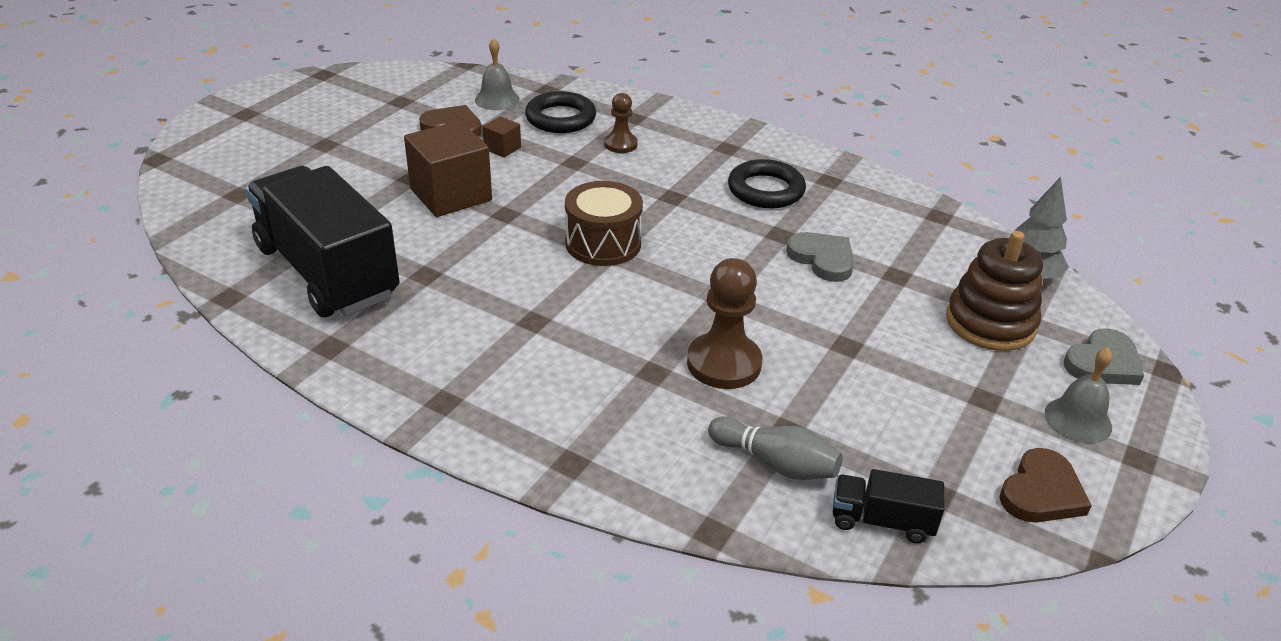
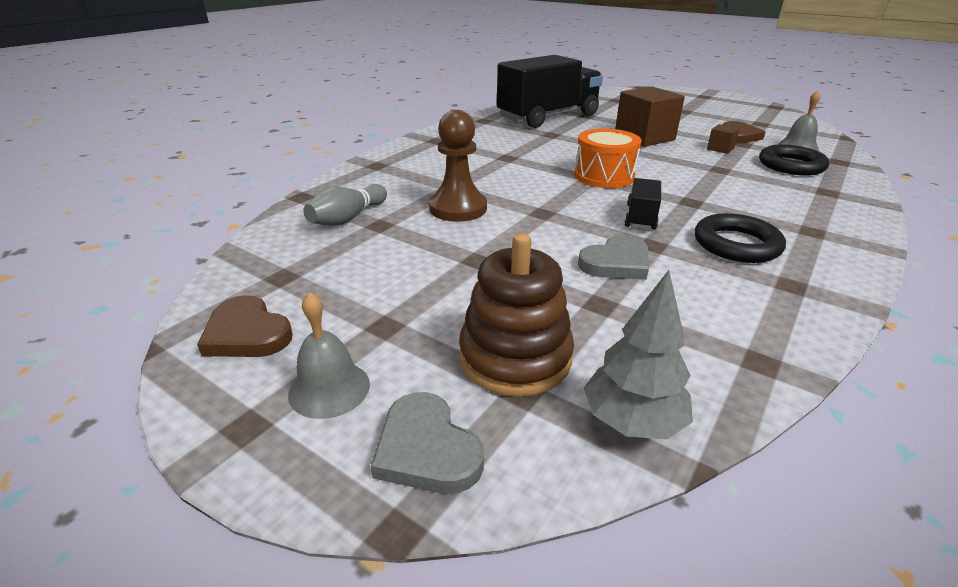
camera: 95 degrees right, 5 degrees down
brown drum [565,181,643,266] -> orange drum [574,128,641,188]
brown pawn [604,93,638,153] -> none
black truck [833,469,944,543] -> black truck moved to [624,178,661,230]

